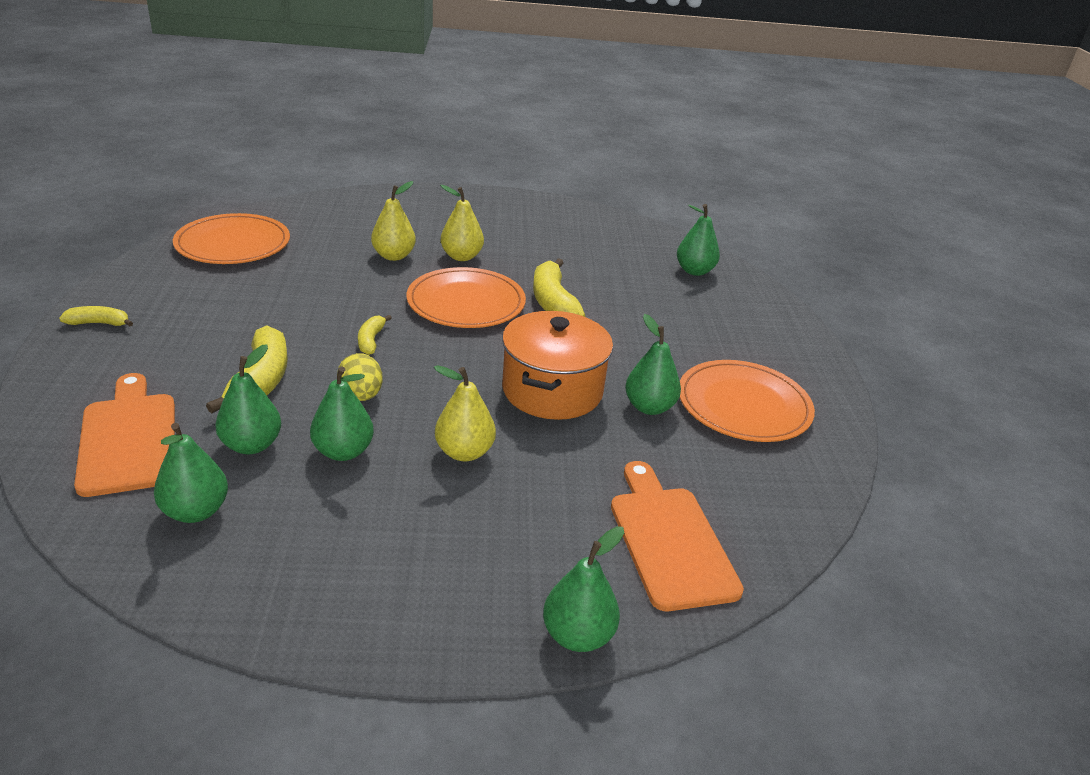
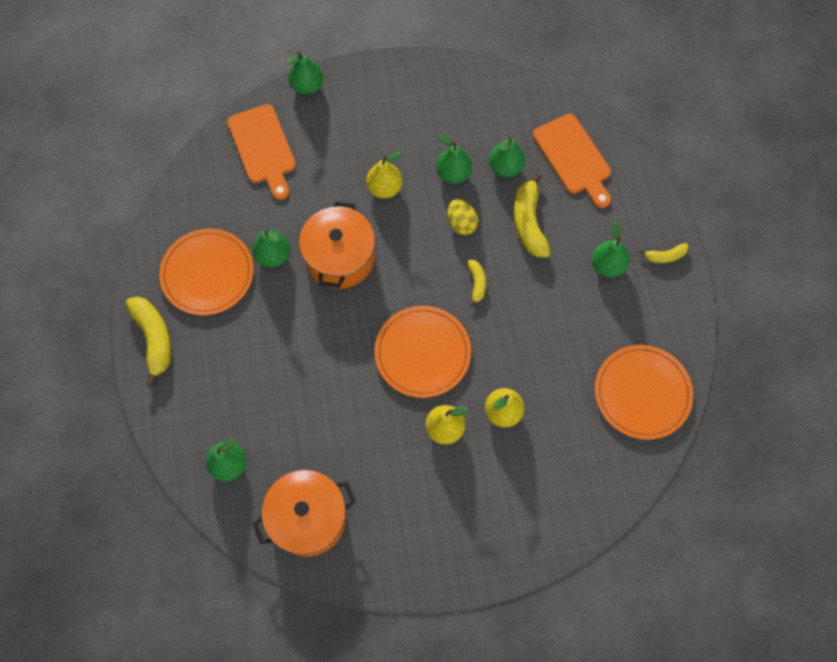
camera: 175 degrees right, 35 degrees up
green pear [154,423,228,523] -> green pear moved to [592,221,630,278]
yellow banana [533,258,585,317] -> yellow banana moved to [126,297,171,386]
none -> orange pot [252,470,356,557]

